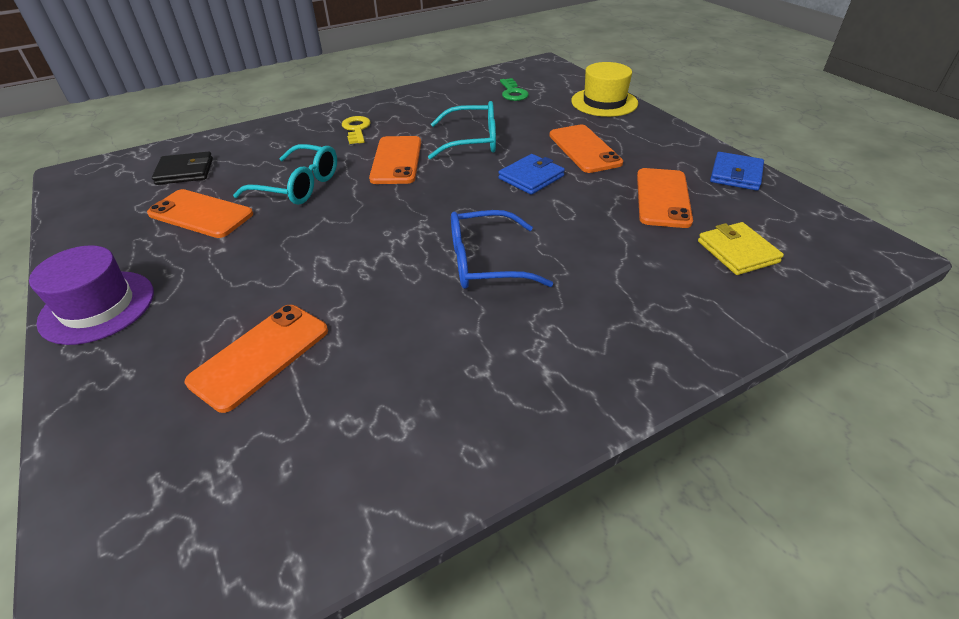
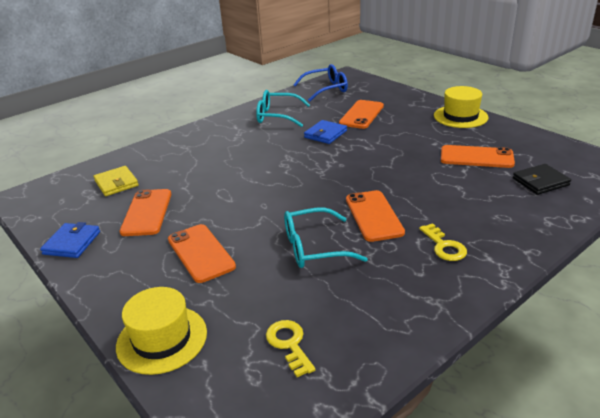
camera: 170 degrees right, 10 degrees down
purple hat [29,245,154,345] -> yellow hat [434,86,489,128]
turquoise glasses [233,144,337,205] -> turquoise glasses moved to [256,90,310,127]
blue glasses [451,210,554,289] -> blue glasses moved to [294,64,348,102]
blue wallet [498,154,565,195] -> blue wallet moved to [304,120,347,144]
green key [500,78,529,101] -> yellow key [266,320,316,377]

